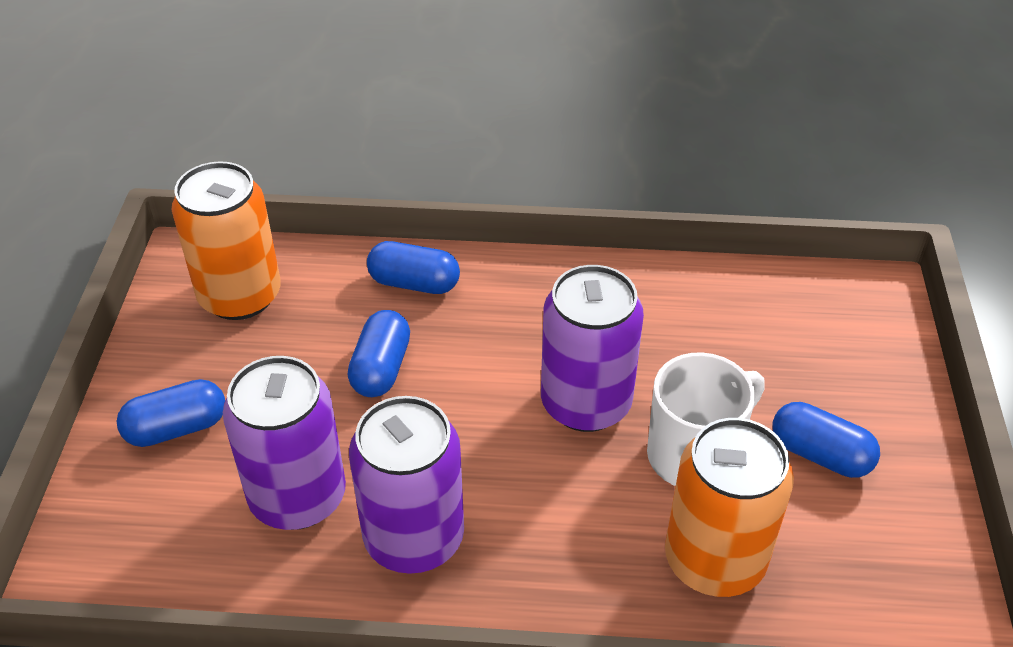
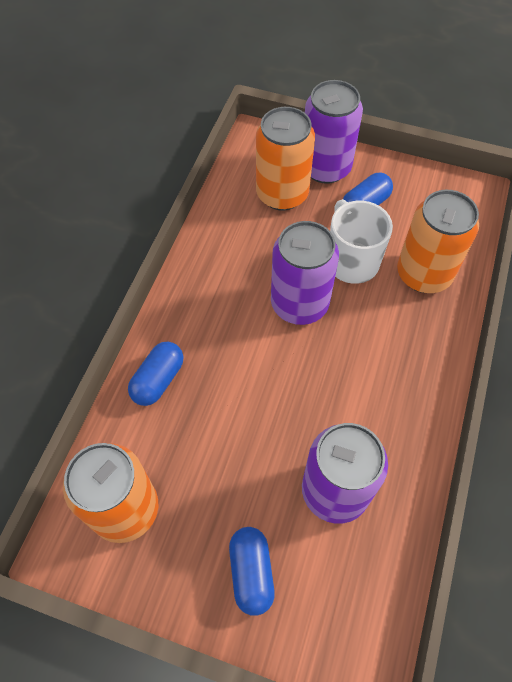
camera: 75 degrees left, 15 degrees up
blue capsule [348,310,410,397] -> none
purple can [349,396,464,574] -> purple can moved to [305,80,363,184]
none -> orange can [256,107,315,210]

